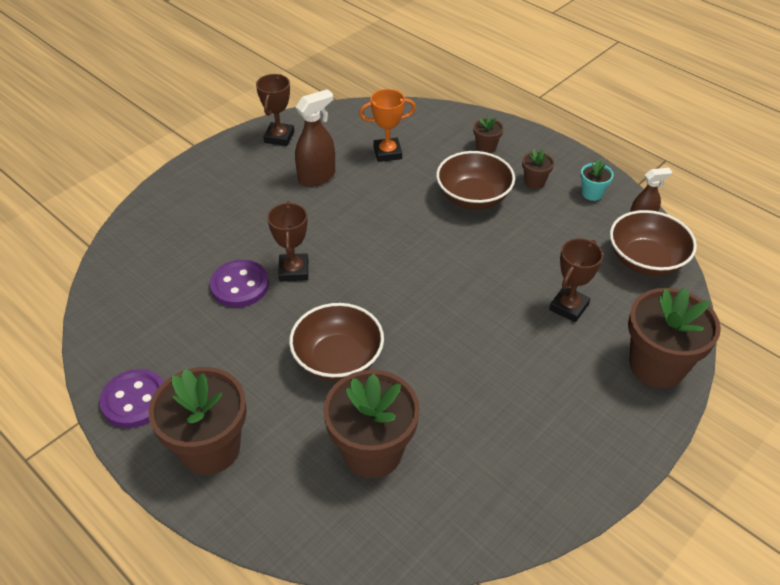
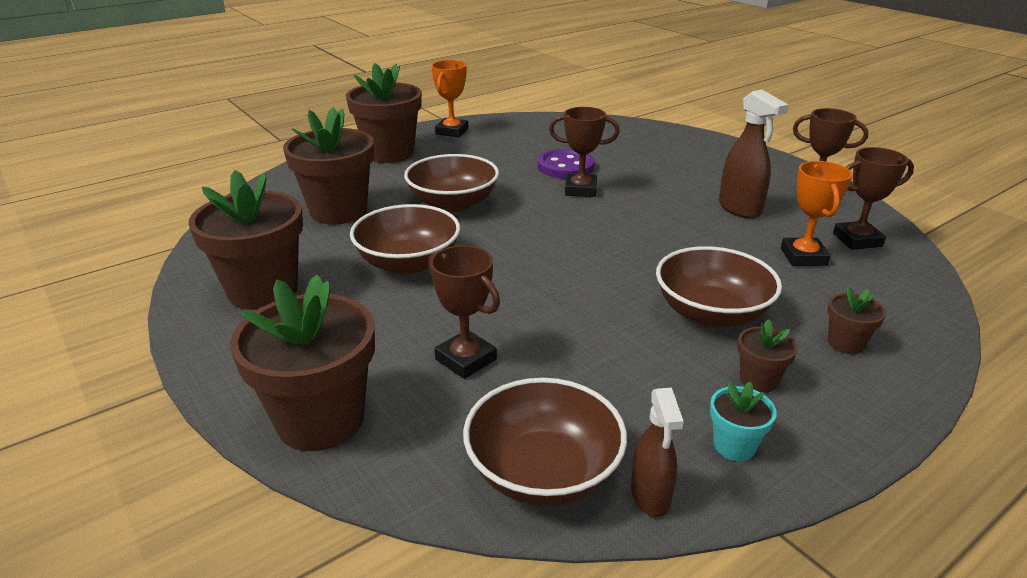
camera: 100 degrees right, 15 degrees down
purple button [99,369,164,428] -> orange trophy [431,60,468,137]
none -> brown flower pot [189,170,303,310]
none -> brown bowl [350,204,460,274]
none -> brown trophy [833,147,914,250]

